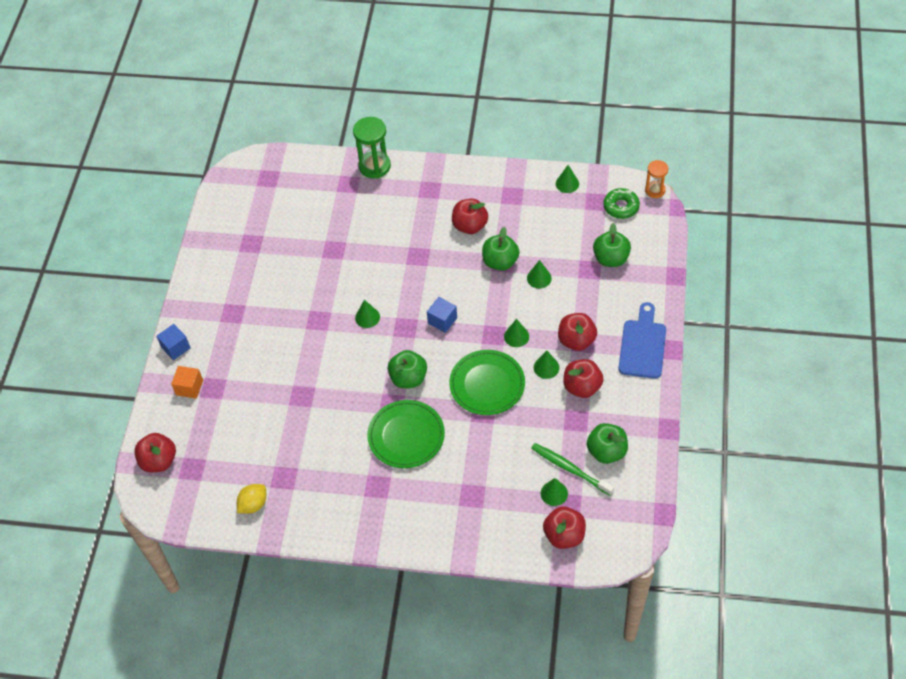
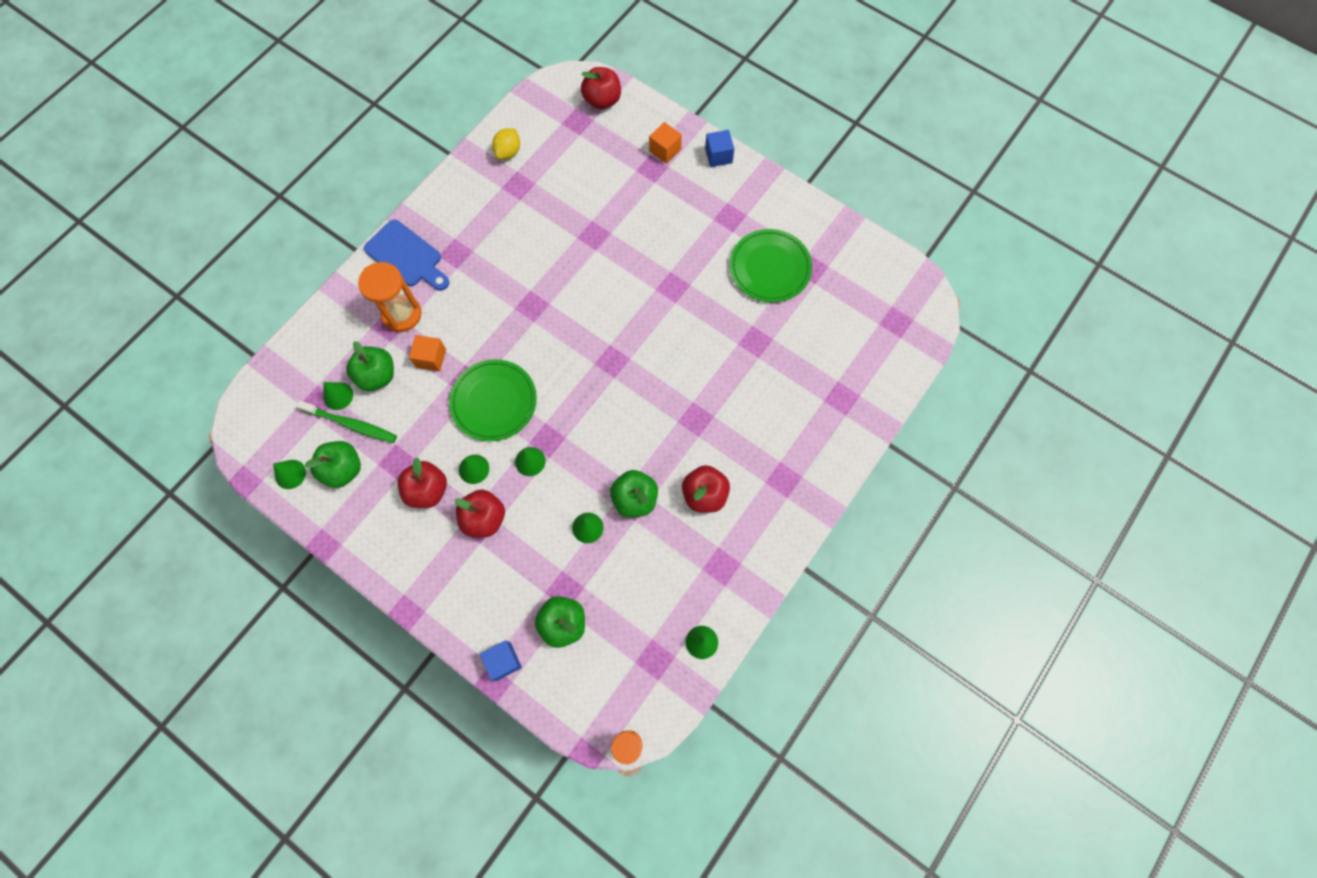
camera: 115 degrees right, 15 degrees up
yellow lemon [237,484,266,514] -> yellow lemon turned 45 degrees clockwise [492,128,520,160]
green hourglass [353,117,391,178] -> none
green cone [355,300,380,328] -> green cone moved to [273,460,306,489]
green plate [367,400,445,468] -> green plate moved to [730,229,812,302]
green apple [388,350,427,388] -> green apple moved to [346,341,394,391]
blue cube [427,297,457,333] -> blue cube moved to [480,640,522,681]
green toothbrush [531,443,614,496] -> green toothbrush turned 45 degrees clockwise [296,400,397,443]
red apple [543,507,586,549] -> none
green donut [603,188,640,219] -> none
blue cutting board [618,302,666,379] -> blue cutting board moved to [364,220,450,291]
none -> orange hourglass [358,262,422,332]
none -> orange cube [409,335,446,372]

